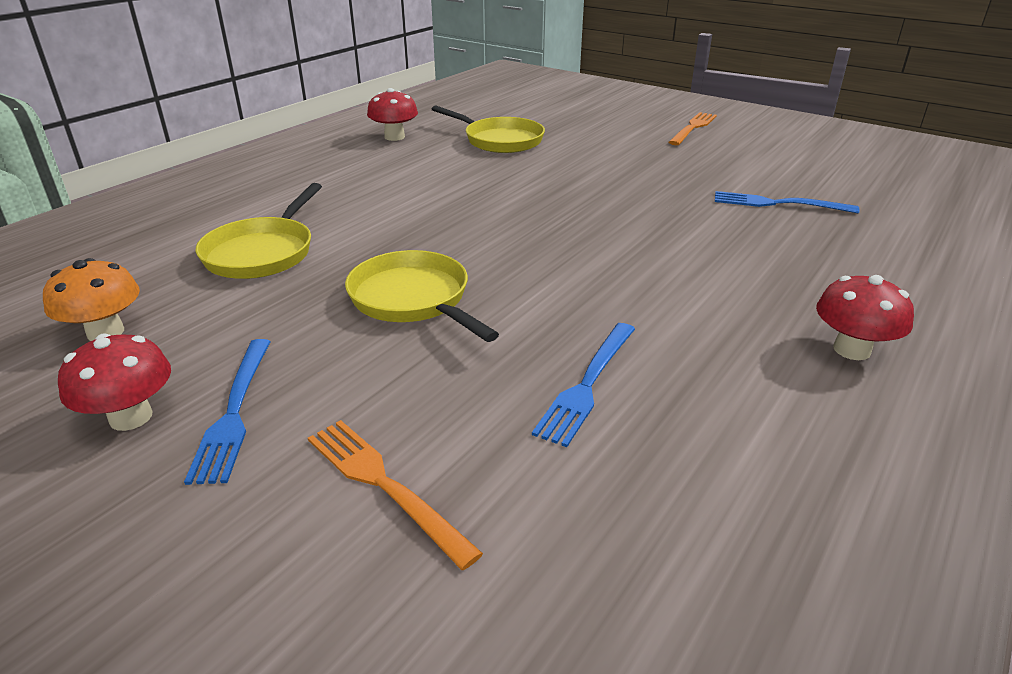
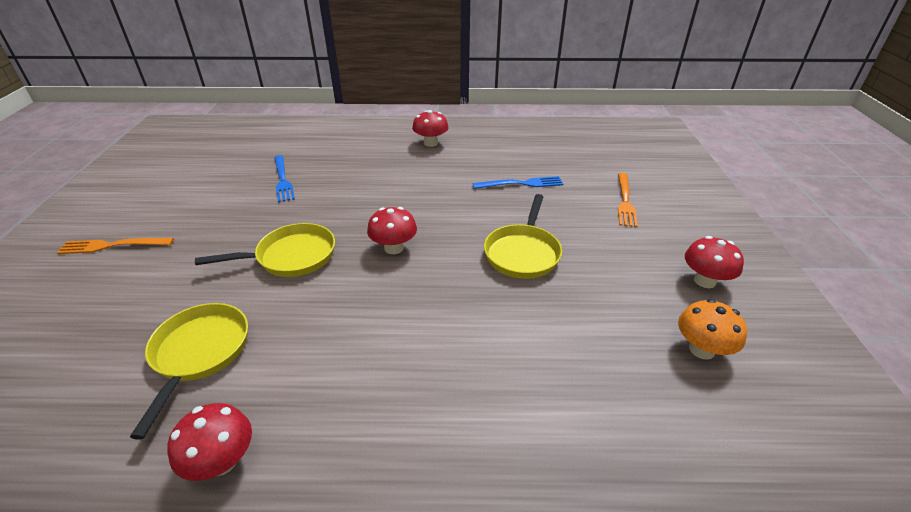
camera: 125 degrees left, 5 degrees up
blue fork [184,339,271,485] -> none
yellow pan [196,183,322,279] -> yellow pan moved to [195,223,335,277]
none -> red mushroom [367,207,417,254]

